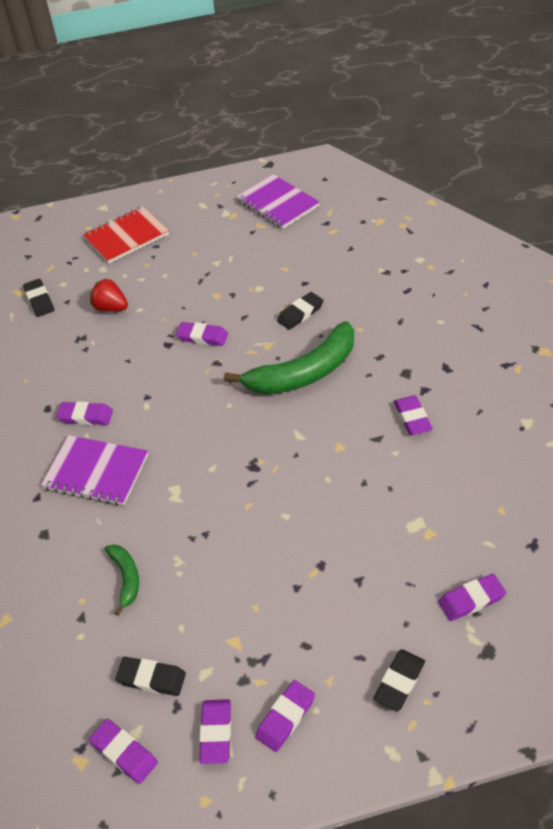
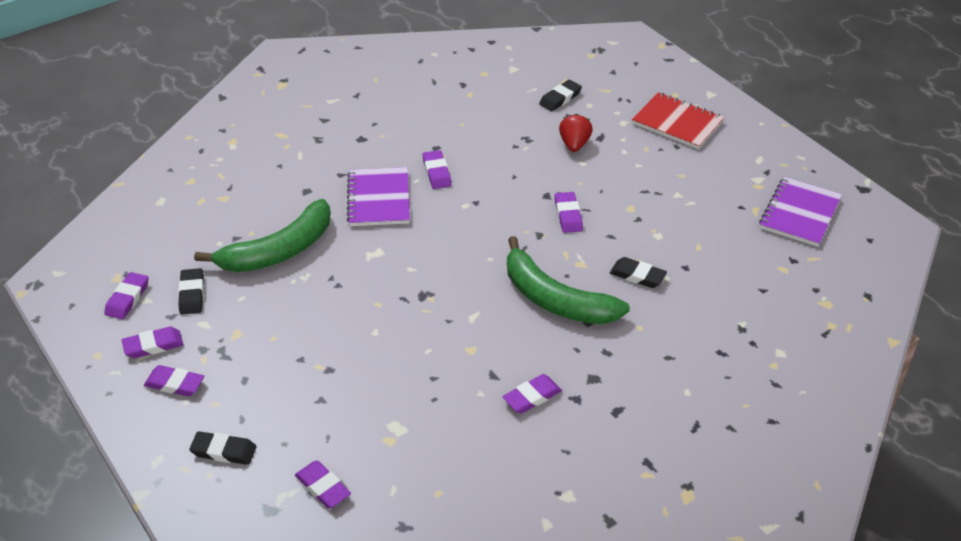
camera: 65 degrees right, 5 degrees down
green banana [105,544,139,616] -> green banana [194,199,331,272], size x2.10

